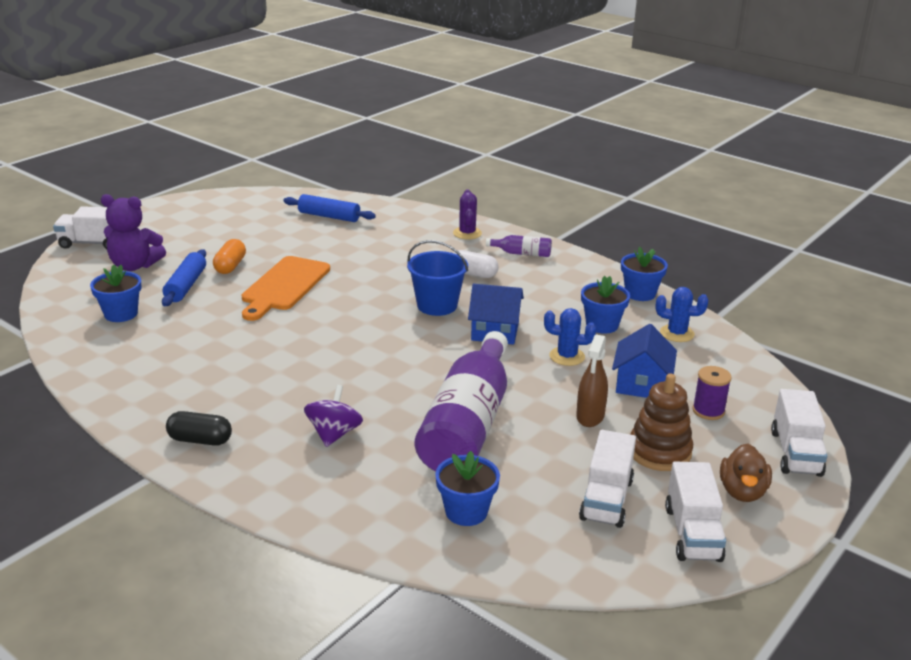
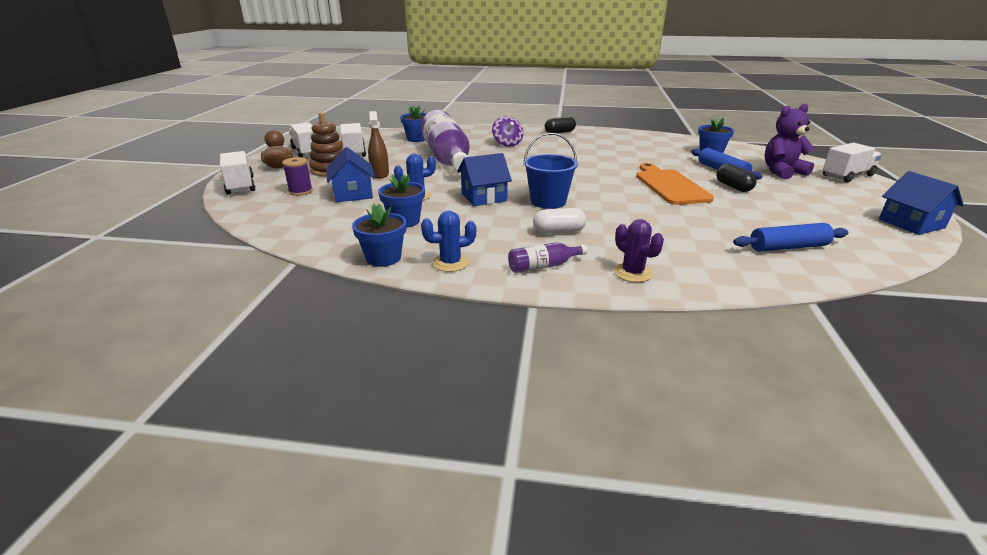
camera: 150 degrees right, 0 degrees up
orange capsule [213,239,246,274] -> black capsule [716,164,757,192]
blue cactus [656,287,709,342] -> blue cactus moved to [421,211,476,272]
none -> blue house [879,171,964,235]

